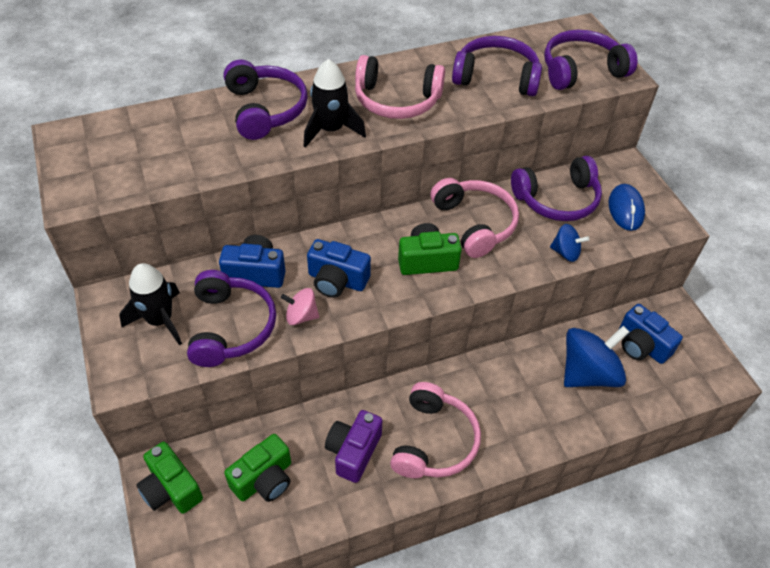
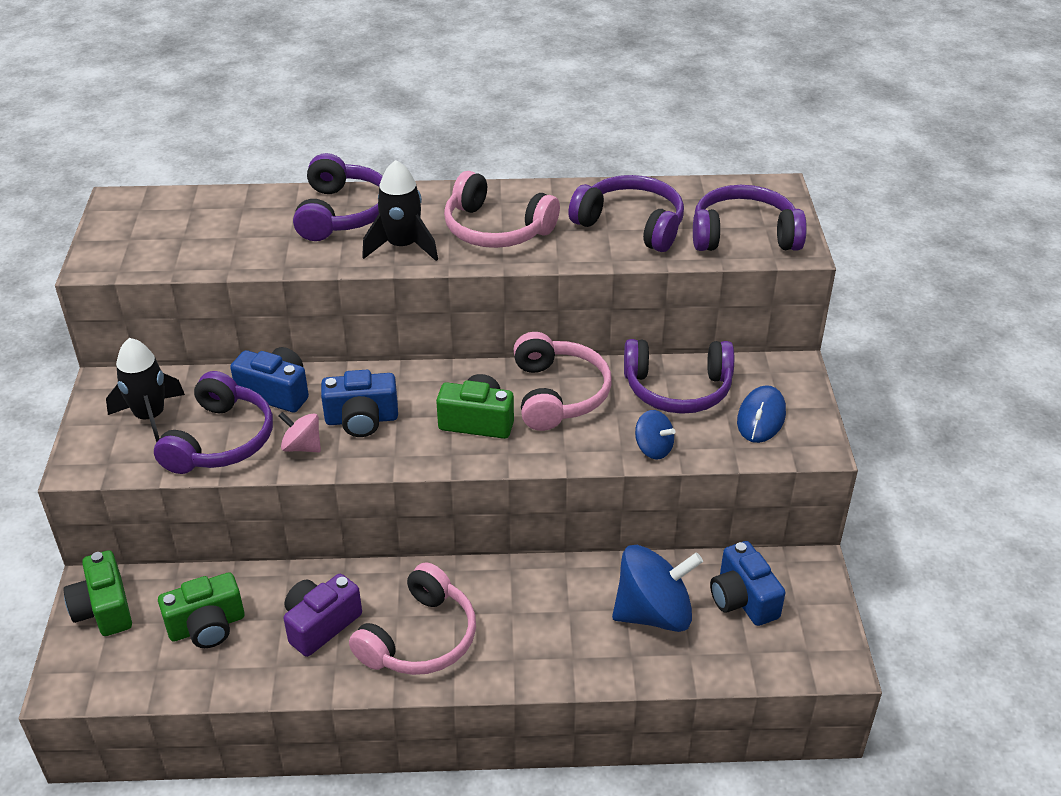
camera: 20 degrees right, 10 degrees down
blue camera [307,239,371,298] -> blue camera turned 45 degrees counterclockwise [321,370,398,437]

